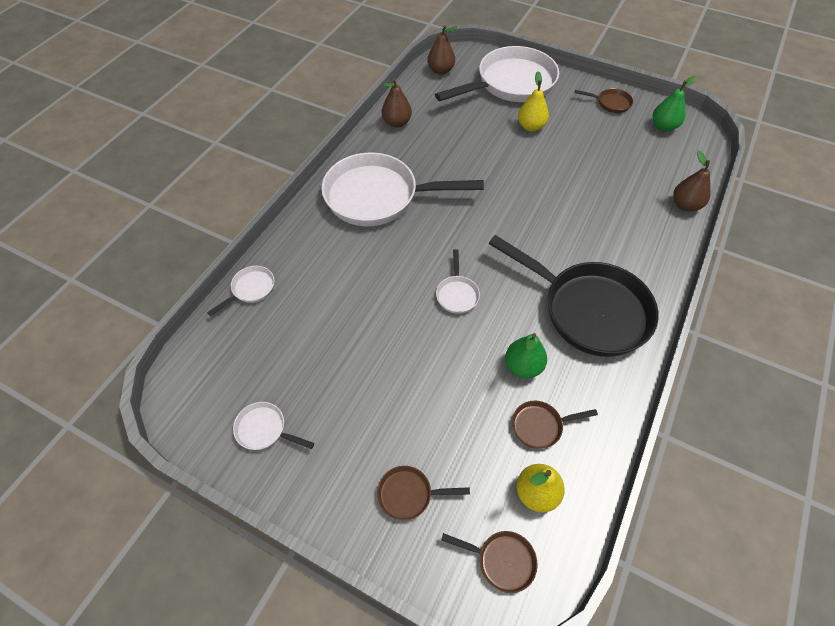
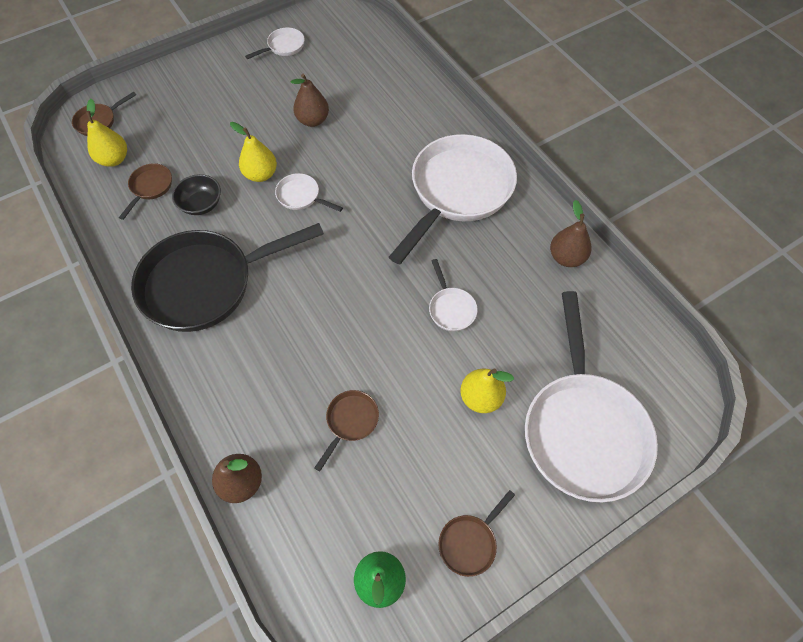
camera: 120 degrees right, 5 degrees up
white pan [207,266,275,316] -> white pan moved to [429,259,478,331]
brown pan [377,466,470,521] -> brown pan moved to [314,390,379,471]
brown pear [427,25,457,75] -> brown pear moved to [291,74,329,127]
green pear [505,333,547,378] -> black bowl [172,174,221,215]
none -> yellow pear [230,122,277,182]

